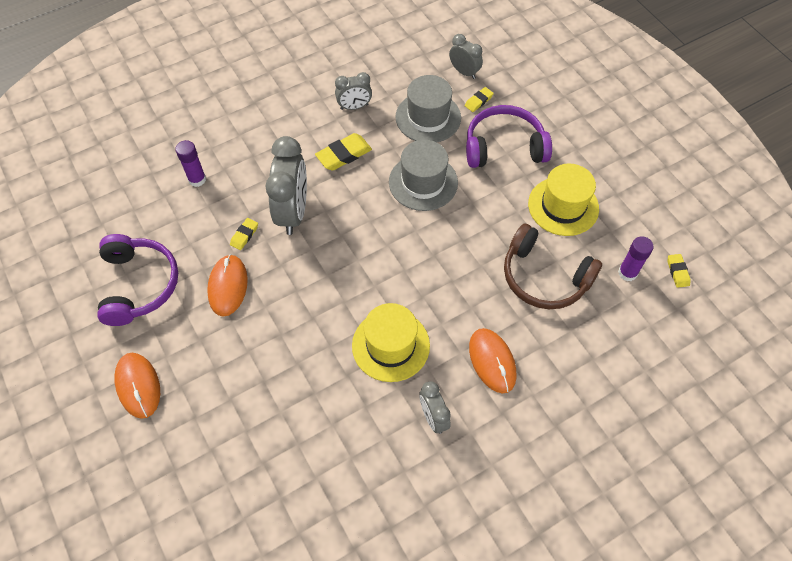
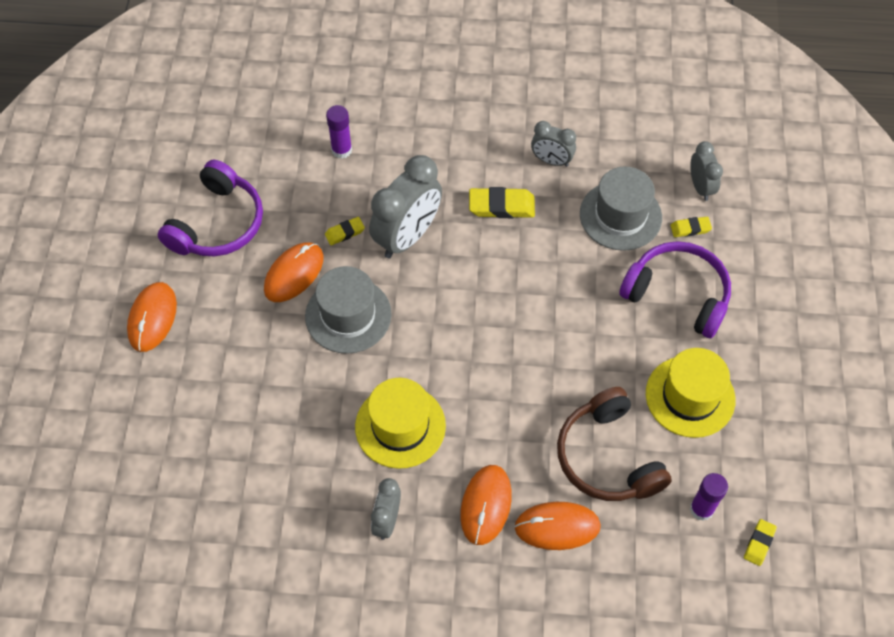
camera: 35 degrees right, 0 degrees up
grey hat [389,140,458,211] -> grey hat moved to [305,266,392,354]
none -> orange mouse [514,502,601,550]

